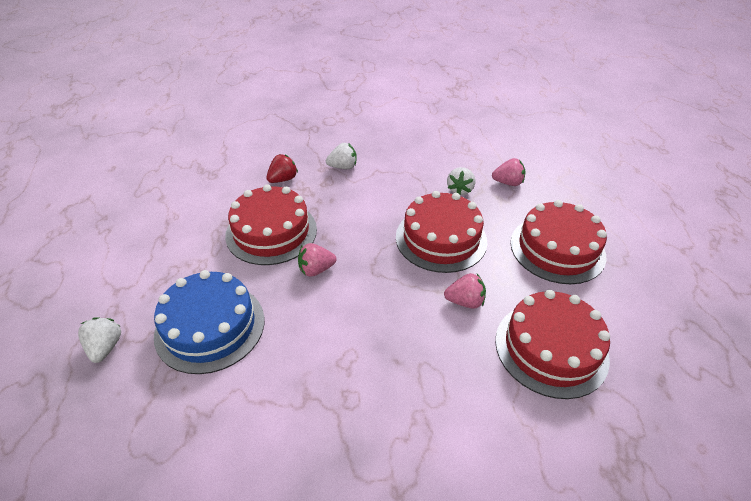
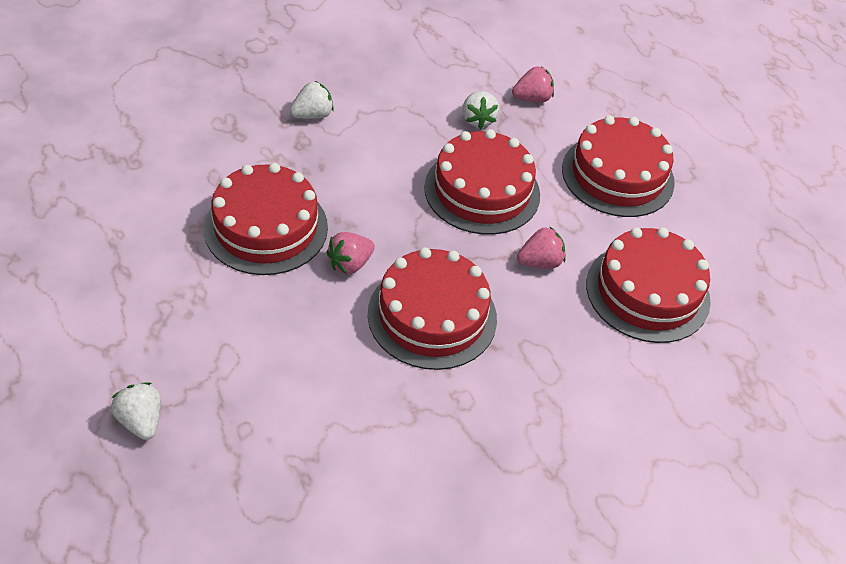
camera: 25 degrees left, 5 degrees up
blue cake [154,270,265,374] -> none
red strawberry [266,154,298,183] -> none
none -> red cake [368,247,497,370]

